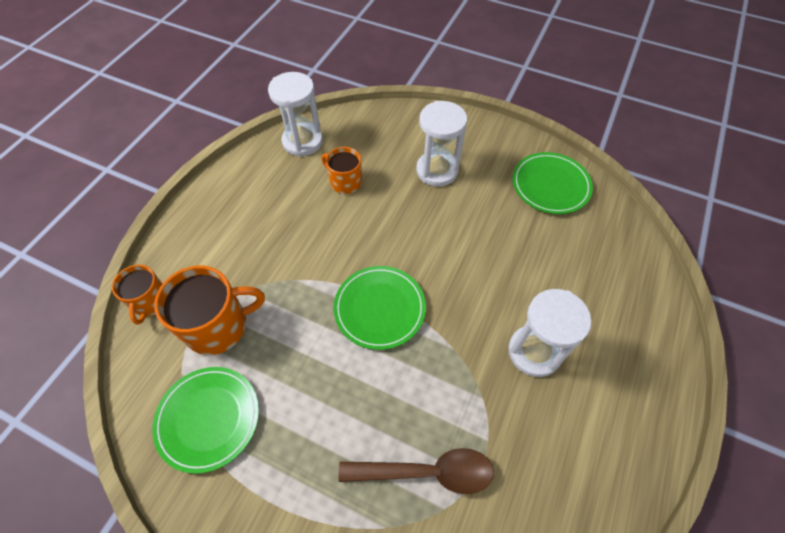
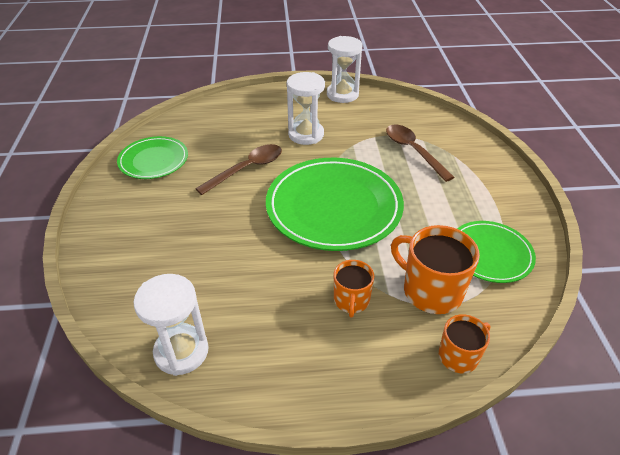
camera: 120 degrees left, 15 degrees down
orange mug [321,147,362,194] -> orange mug moved to [334,260,374,318]
green plate [334,266,426,350] -> green plate [266,158,404,251], size x1.79
white hourglass [416,101,467,187] -> white hourglass moved to [327,36,363,103]
none -> brown spoon [195,144,282,195]

